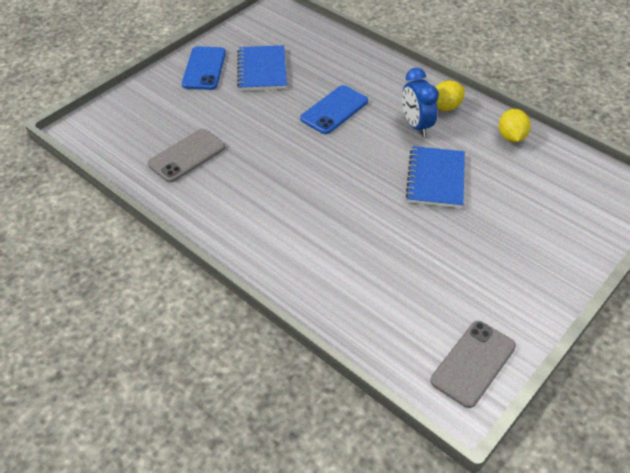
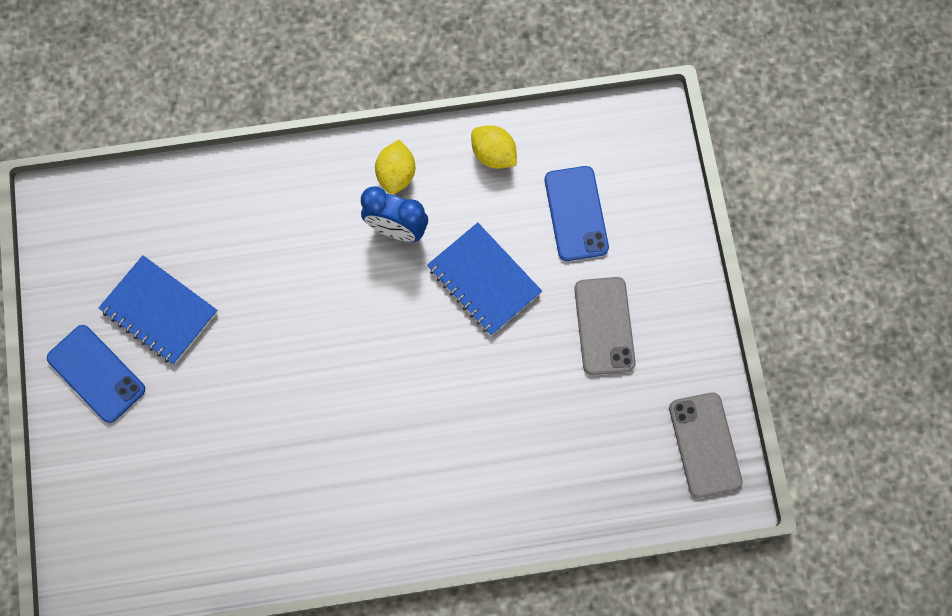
camera: 50 degrees left, 25 degrees up
grey phone [148,129,225,183] -> grey phone moved to [574,277,636,375]
blue phone [300,85,368,134] -> blue phone moved to [545,166,609,261]

